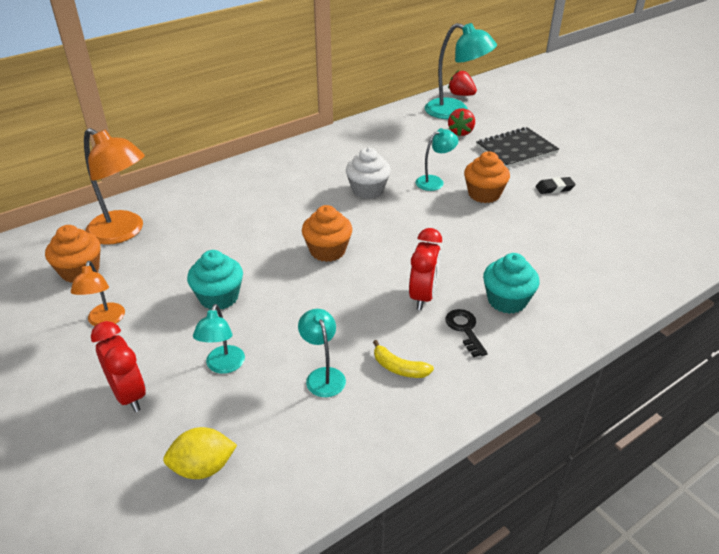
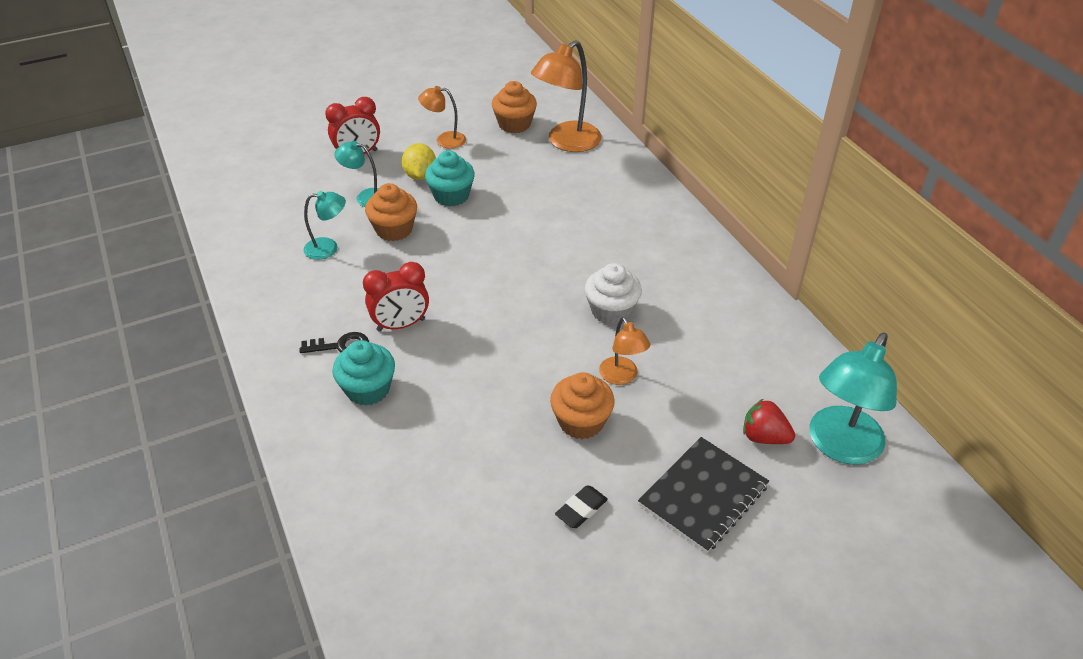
camera: 100 degrees right, 5 degrees up
yellow lemon [163,427,237,479] -> yellow lemon moved to [402,143,436,180]
orange cupcake [302,205,352,262] -> orange cupcake moved to [365,183,417,241]
yellow banana [373,340,434,378] -> none
red clock [409,228,442,310] -> red clock turned 45 degrees counterclockwise [363,262,429,332]
turquoise lamp [416,128,458,191] -> orange lamp [599,317,650,385]
red strawberry [448,70,477,96] -> none
black notebook [476,127,559,168] -> black notebook turned 60 degrees clockwise [638,437,769,553]
black eraser [536,177,576,194] -> black eraser turned 45 degrees clockwise [555,485,608,528]

